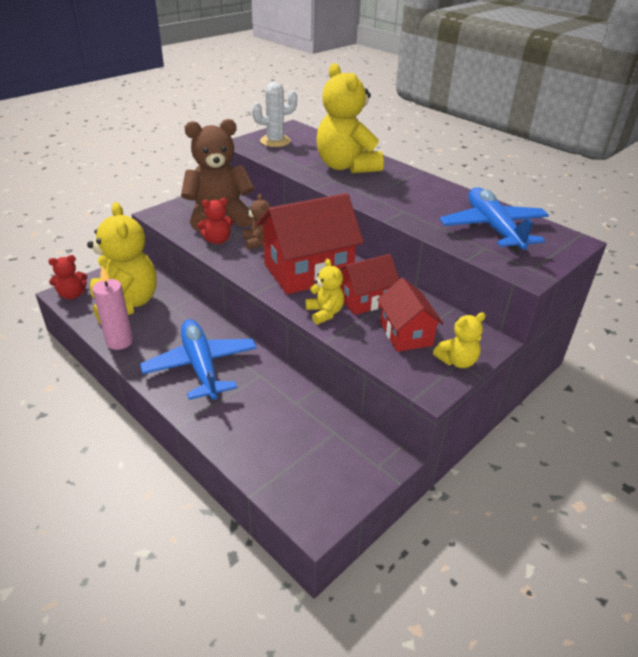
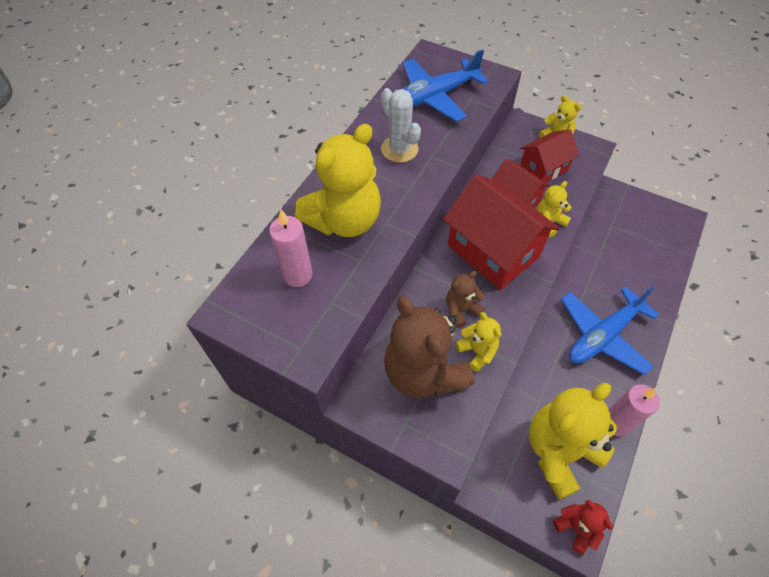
camera: 105 degrees left, 20 degrees up
red teddy bear [197,198,234,244] -> yellow teddy bear [456,312,501,372]
white cactus [252,82,297,147] -> white cactus moved to [381,88,421,163]
none -> pink candle [269,209,313,287]

